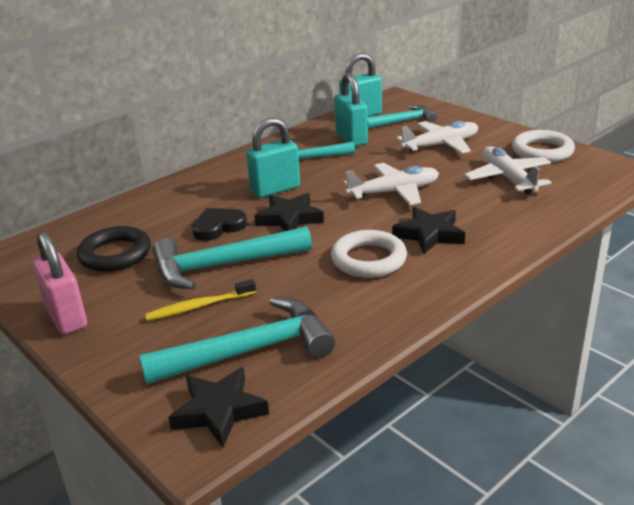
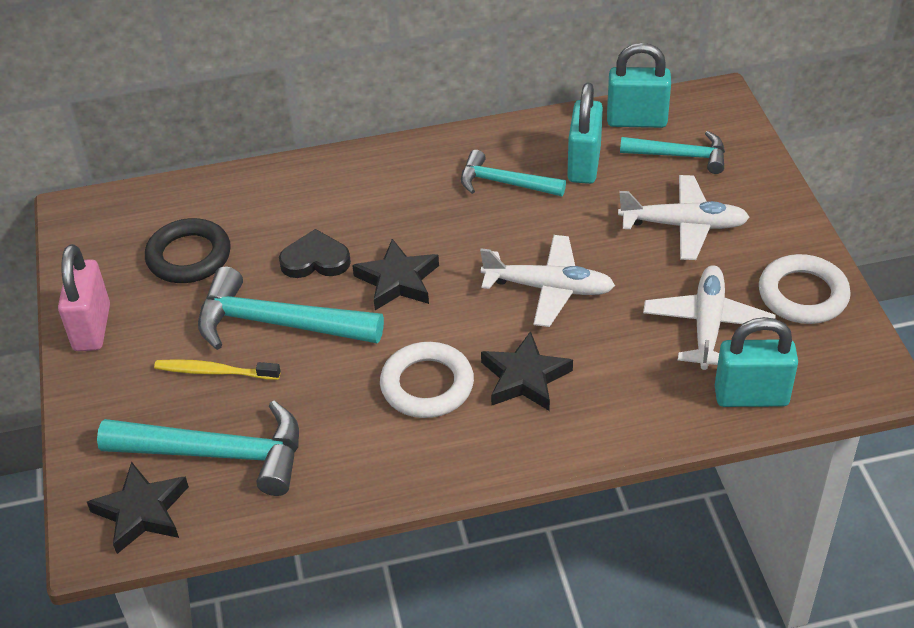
camera: 30 degrees right, 15 degrees up
turquoise padlock [246,117,300,198] -> turquoise padlock moved to [715,317,798,407]

